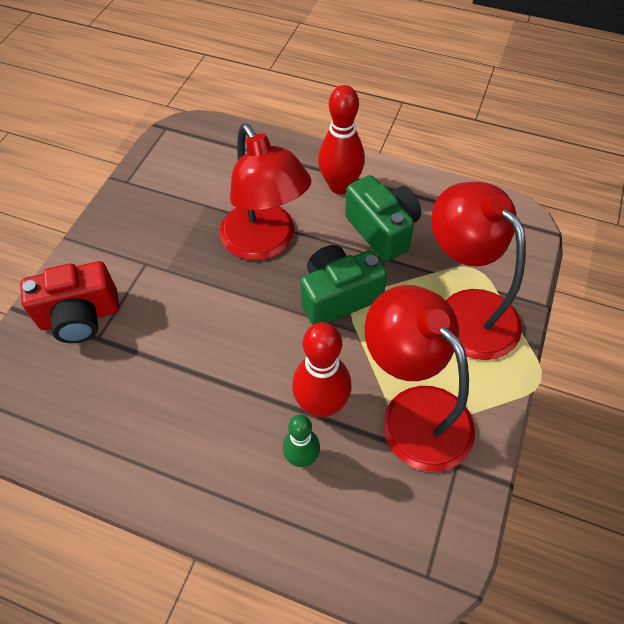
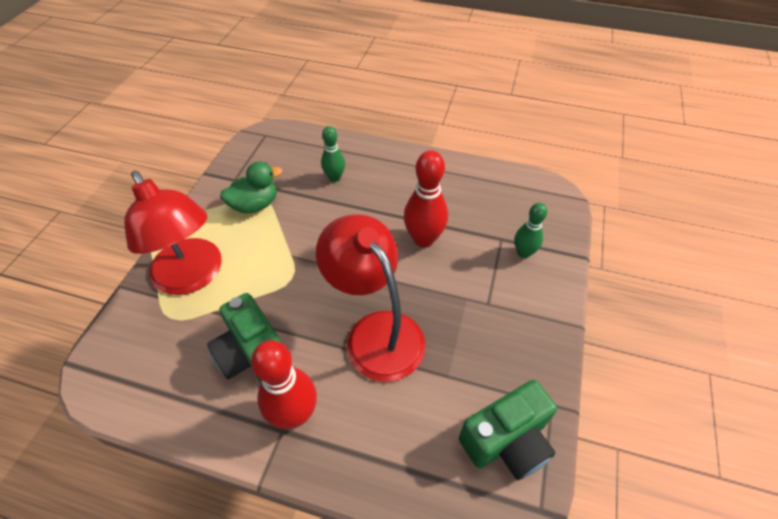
camera: 175 degrees right, 5 degrees down
red camera [20,261,120,343] -> green bowling pin [514,203,547,258]
red bowling pin [292,322,352,418] -> red bowling pin moved to [404,150,448,247]
green camera [300,245,387,325] -> green camera moved to [459,380,557,480]
red lamp [364,285,475,472] -> green duck [220,162,282,214]

